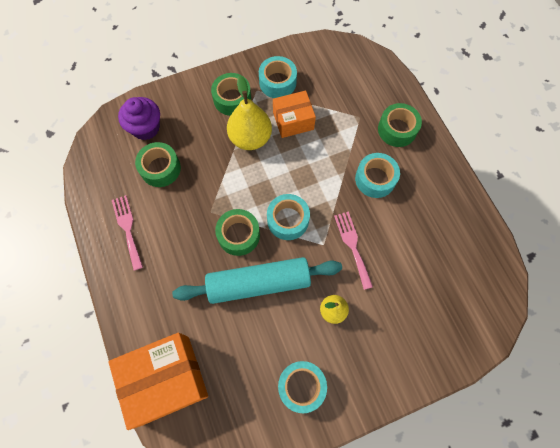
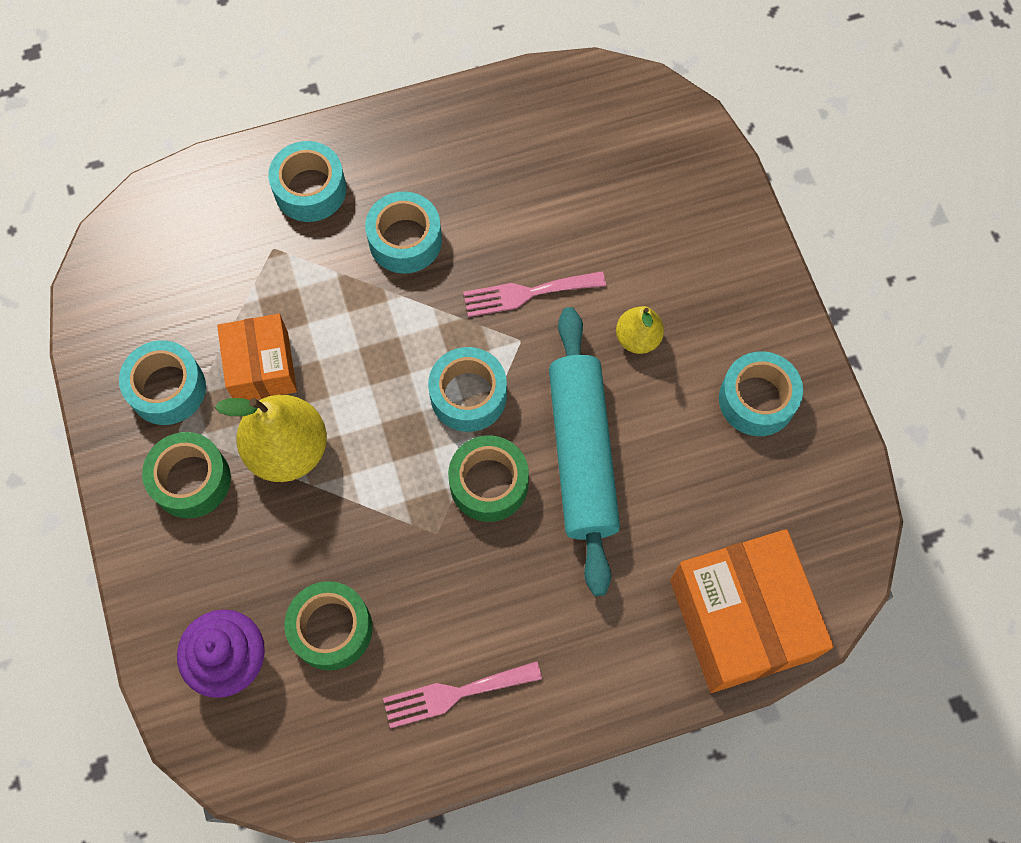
camera: 85 degrees left, 0 degrees up
green tape [378,103,422,147] -> turquoise tape [268,141,346,222]

